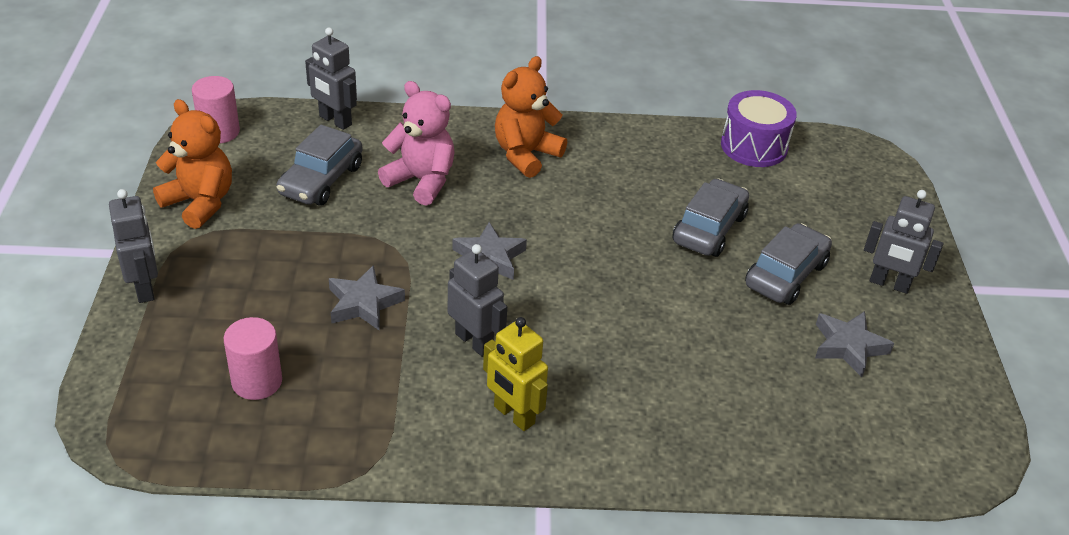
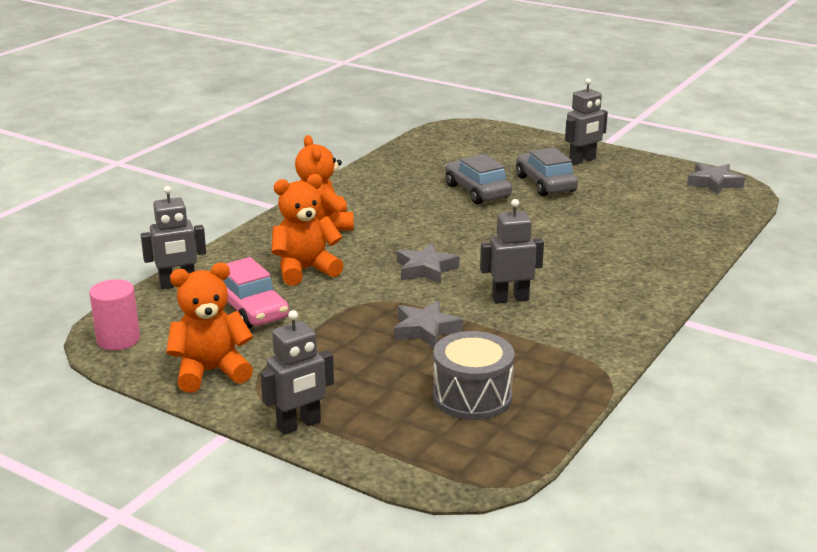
camera: 55 degrees left, 15 degrees down
grey robot [109,189,158,303] -> grey robot turned 135 degrees clockwise [261,310,334,435]
pink cylinder [224,317,282,400] -> grey drum [433,331,514,420]
grey car [277,125,363,206] -> pink car [223,257,289,329]
pink teddy bear [378,81,455,206] -> orange teddy bear [272,174,344,286]
yellow robot [483,317,548,431] -> none
purple drum [721,90,797,167] -> none
grey star [815,311,894,377] -> grey star moved to [687,163,745,195]

